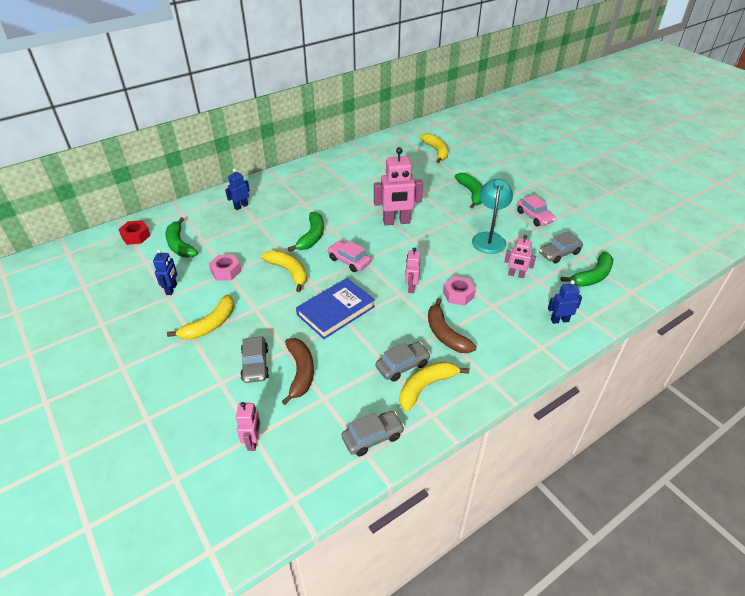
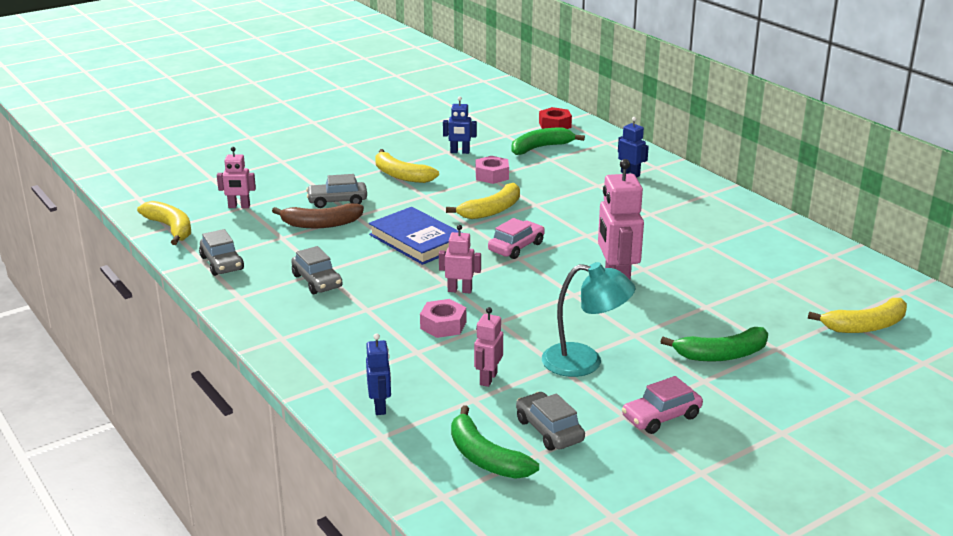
camera: 90 degrees right, 15 degrees down
green banana [288,212,324,252] -> none
yellow banana [400,361,469,412] -> yellow banana moved to [137,201,191,245]
brown banana [428,298,477,353] -> none

